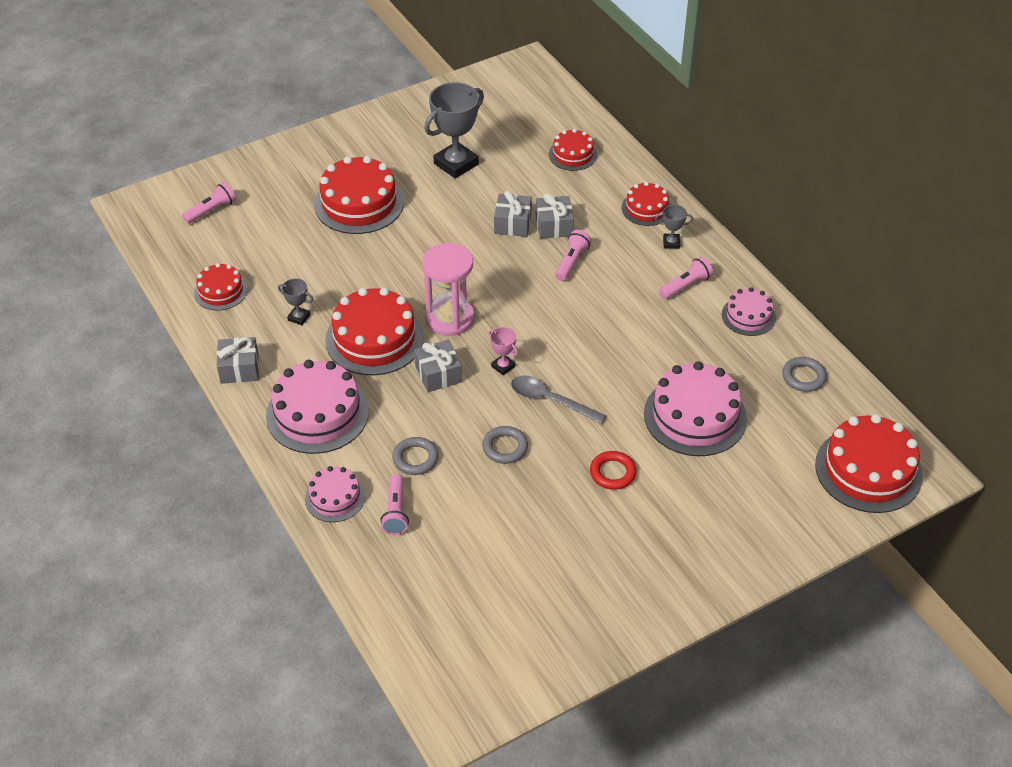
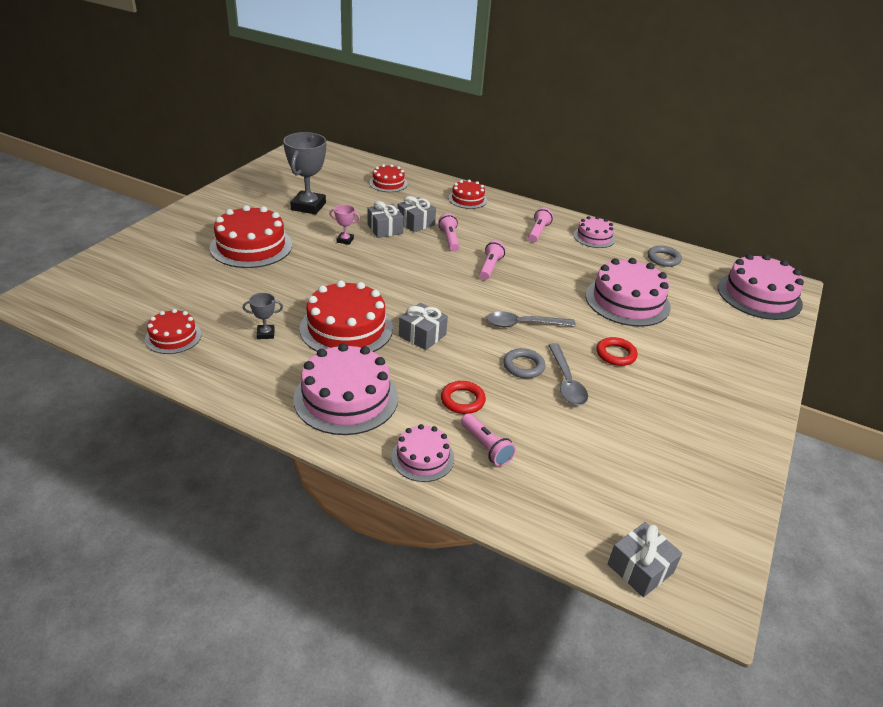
camera: 35 degrees left, 10 degrees down
pink flashlight [182,182,236,224] -> pink flashlight moved to [479,240,506,280]
grey gift [217,337,259,384] -> grey gift moved to [608,522,682,597]
grey ring [392,437,439,475] -> red ring [441,381,486,414]
pink hourglass [422,243,475,336] -> none
pink trophy [489,327,518,375] -> pink trophy moved to [329,205,360,245]
grey trophy [655,205,693,249] -> none
red cake [815,414,923,513] -> pink cake [718,254,804,320]
none -> grey spoon [548,343,588,405]

